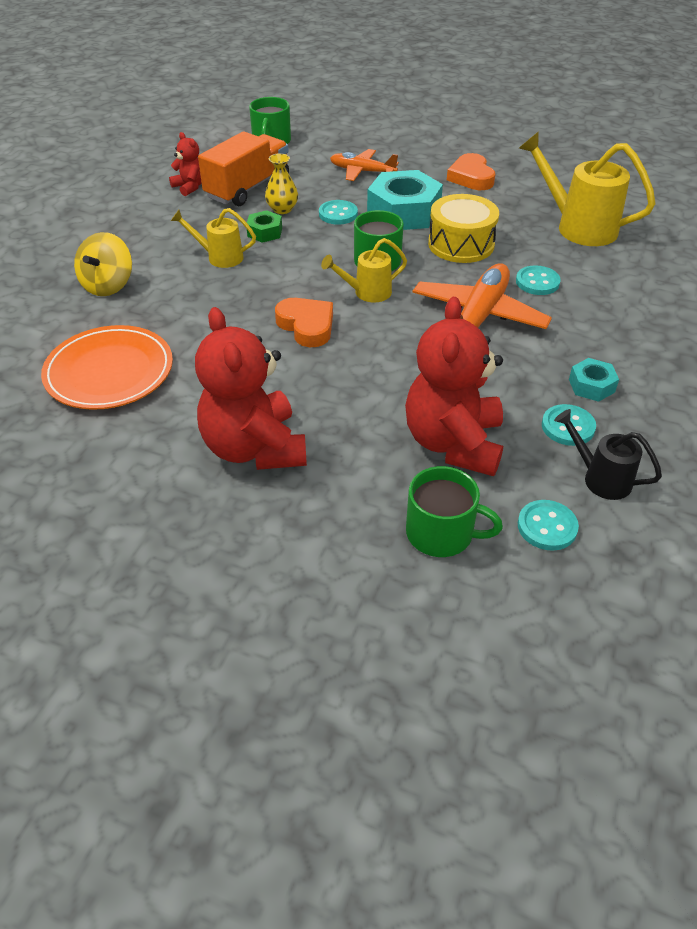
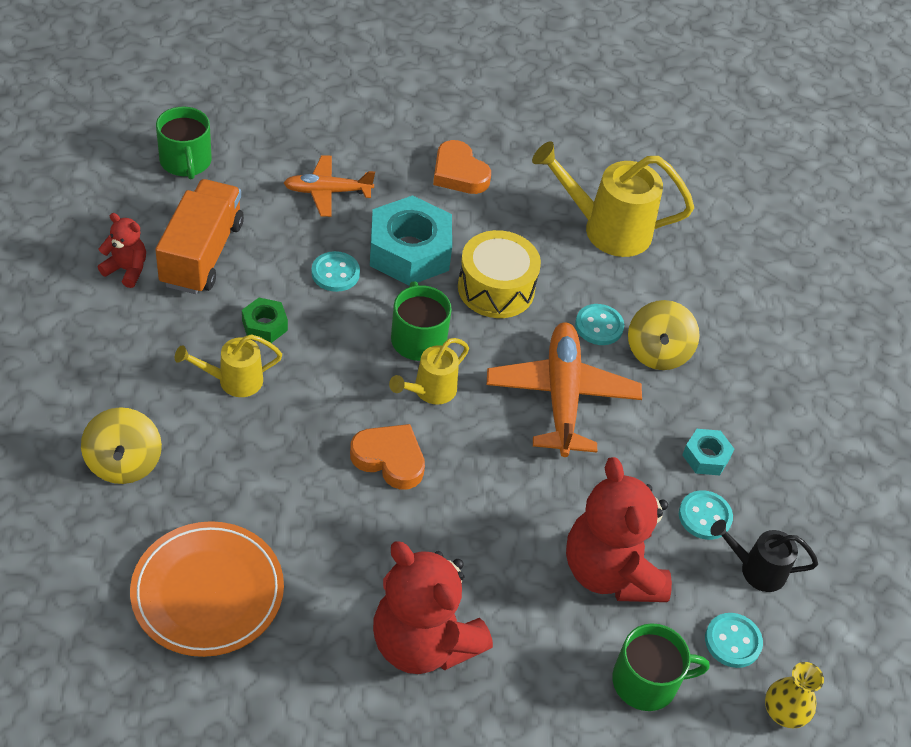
camera: 30 degrees left, 5 degrees up
yellow vase [265,153,298,214] -> yellow vase moved to [765,662,824,728]
none -> yellow spinning top [628,300,700,370]

